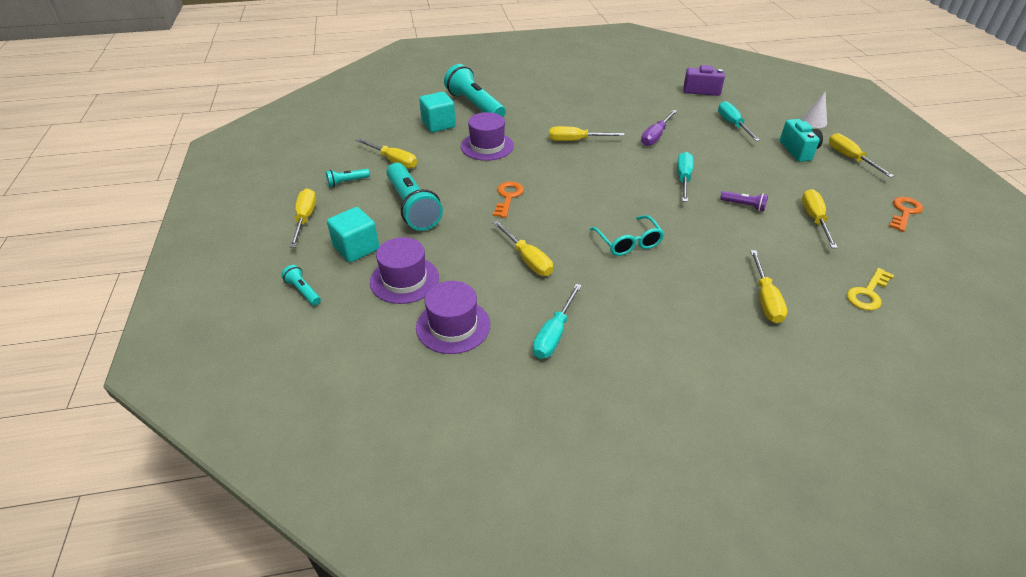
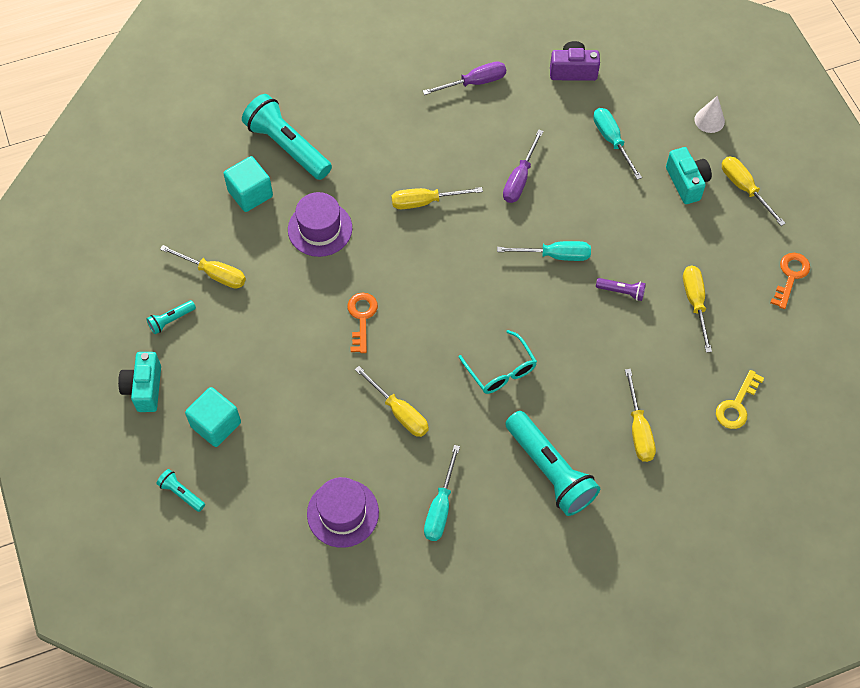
camera: 10 degrees left, 20 degrees up
yellow screwdriver [290,188,316,247] -> turquoise camera [118,352,161,412]
purple hat [370,237,439,304] -> none
turquoise flashlight [386,163,443,231] -> turquoise flashlight moved to [505,411,600,516]
turquoise screwdriver [677,152,693,202] -> turquoise screwdriver turned 90 degrees clockwise [497,241,591,261]
none -> purple screwdriver [423,61,506,95]

